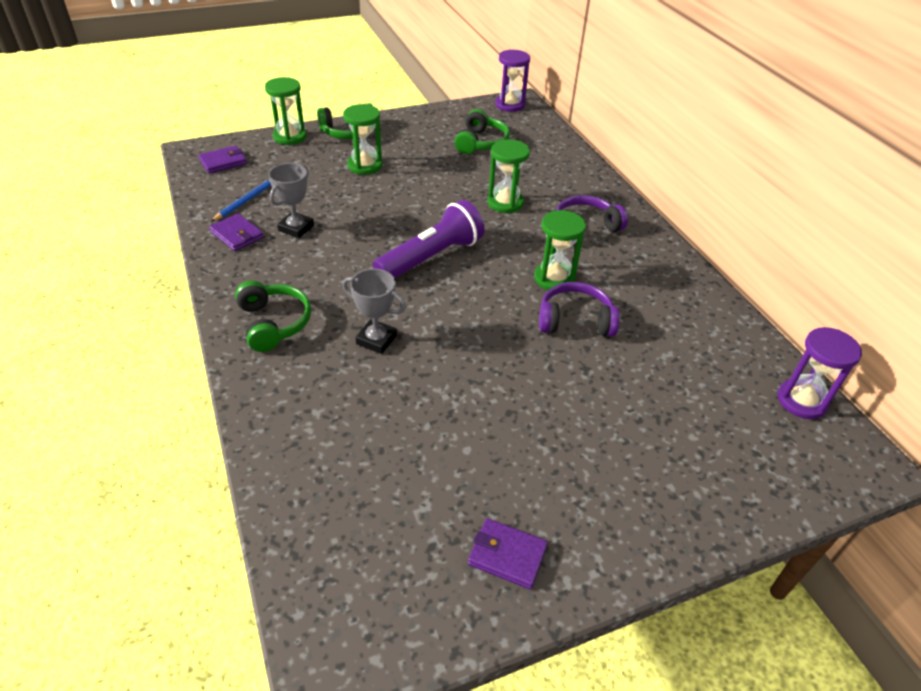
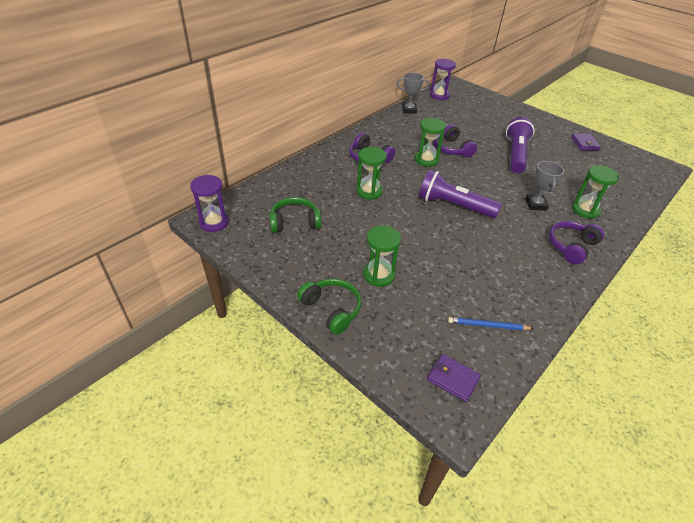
camera: 115 degrees left, 0 degrees up
purple wallet [209,214,264,251] -> none
green headphones [235,280,311,352] -> purple headphones [549,221,604,265]
green hourglass [265,77,307,145] -> green hourglass moved to [572,165,619,219]
grey trophy [268,163,314,238] -> grey trophy moved to [397,73,429,114]
none -> purple flashlight [506,117,535,173]

